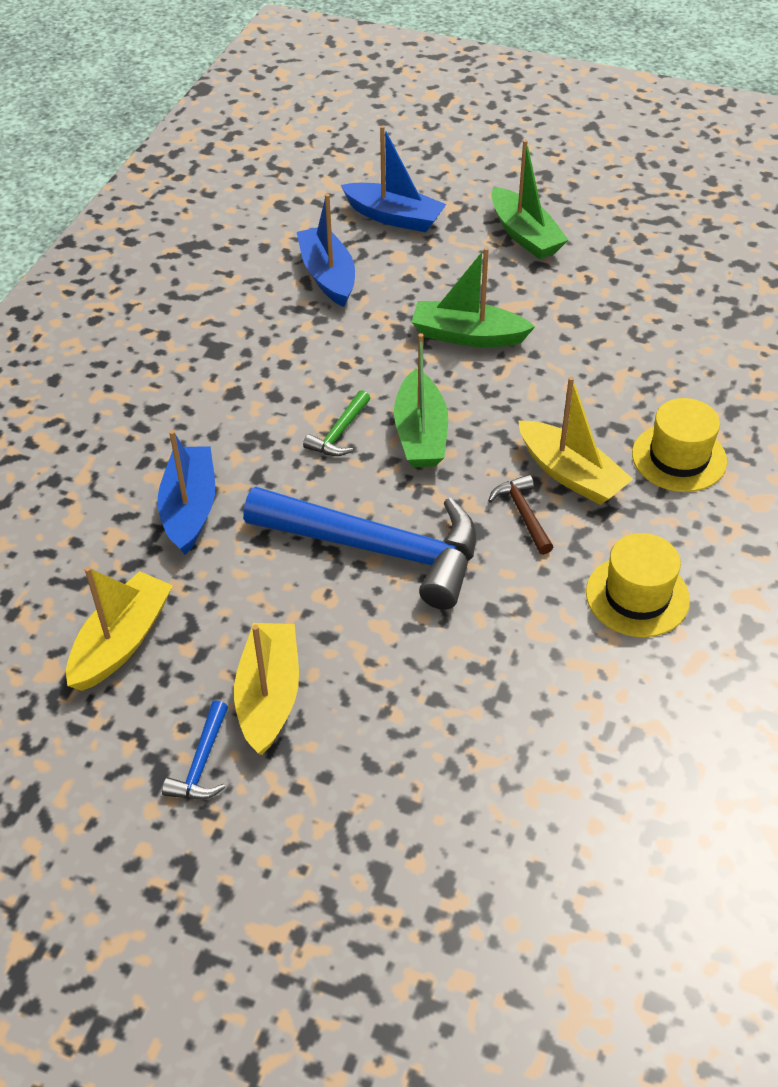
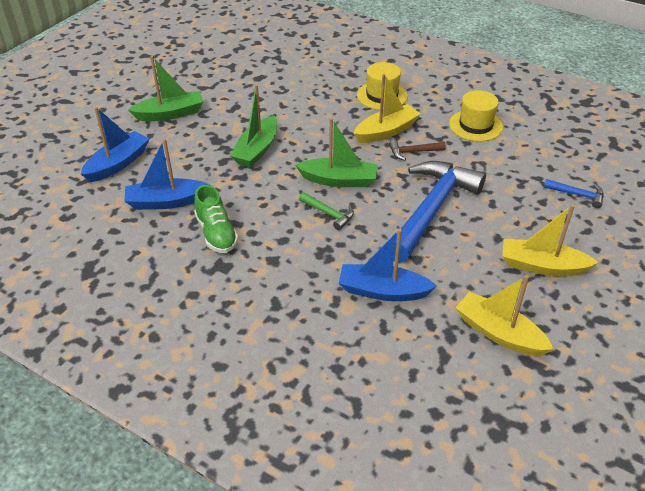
camera: 80 degrees left, 5 degrees down
blue hammer [162,700,228,799] -> blue hammer moved to [544,179,604,208]
none -> green shoe [194,185,239,253]

